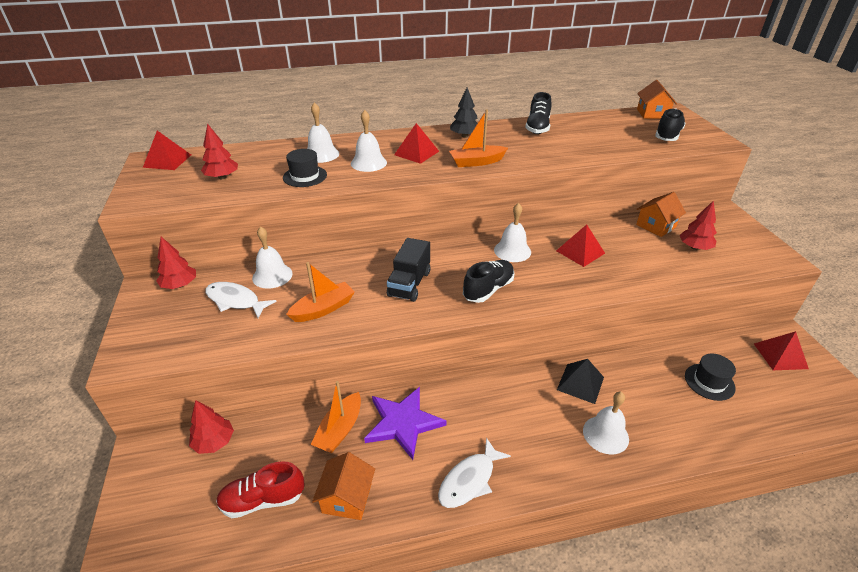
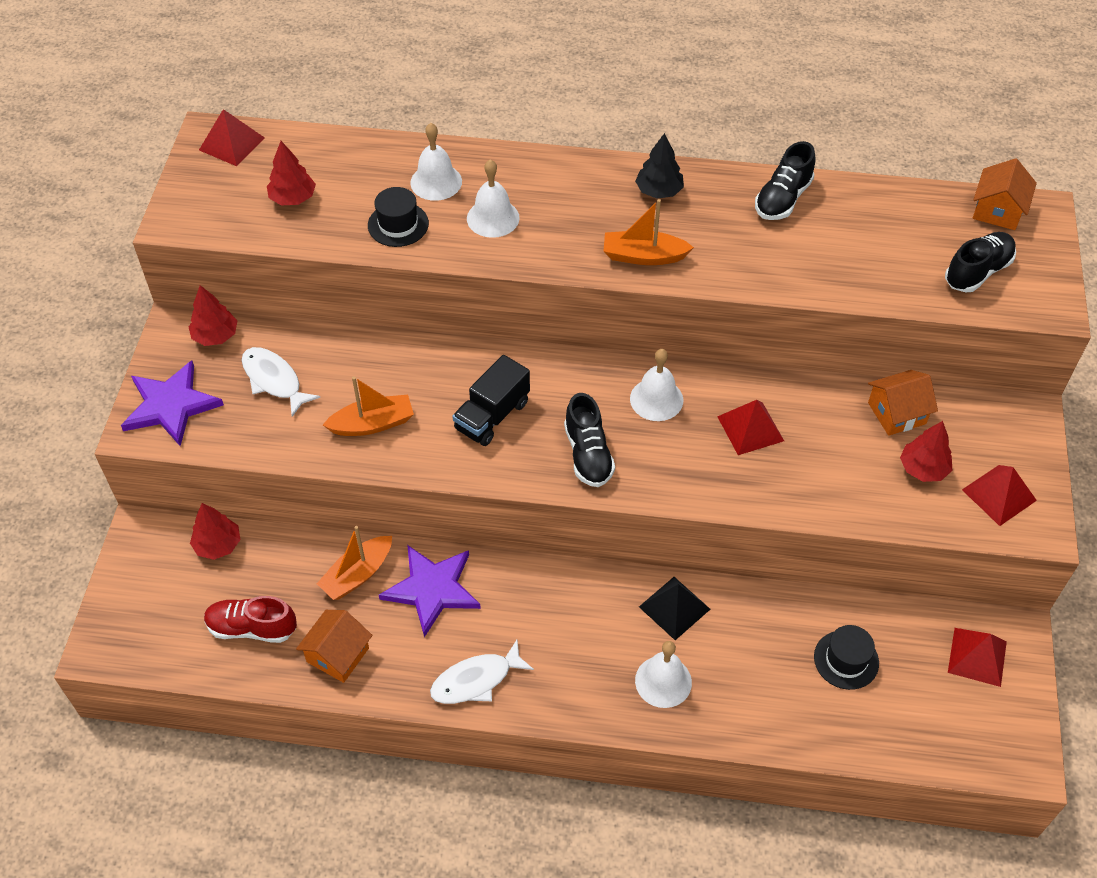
camera: 20 degrees right, 15 degrees up
white bell [252,226,293,289] -> none
red pyramid [394,123,439,164] -> red pyramid moved to [962,465,1037,526]
black shoe [463,260,515,303] -> black shoe turned 105 degrees clockwise [564,393,615,487]
none -> purple star [121,360,224,446]

